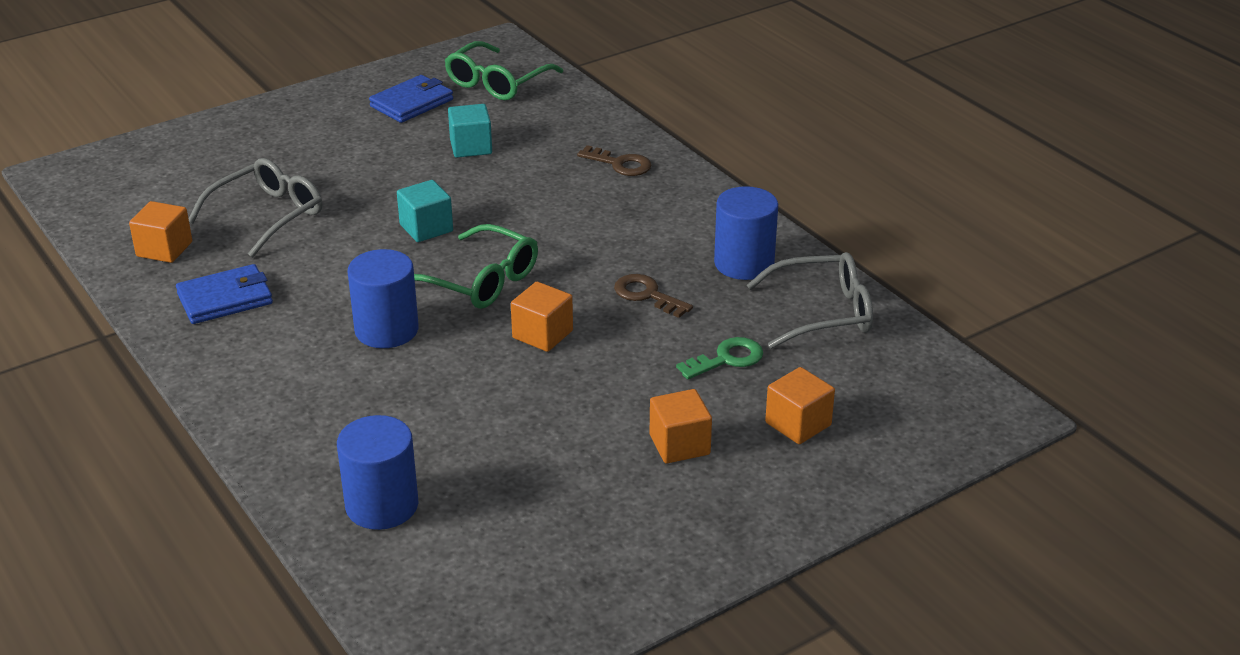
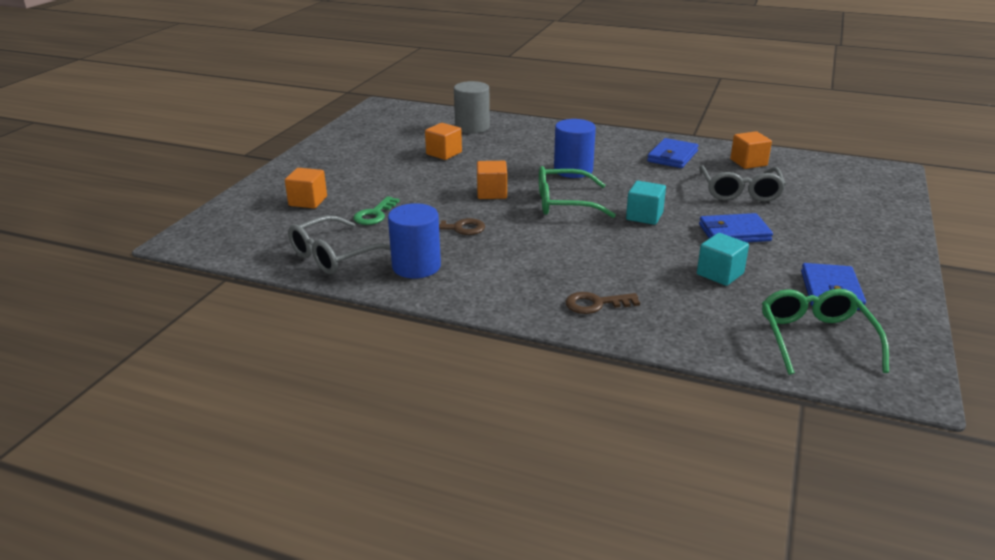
camera: 145 degrees right, 5 degrees down
blue cylinder [337,415,418,530] -> grey cylinder [454,81,490,134]
orange cube [650,389,712,464] -> orange cube moved to [425,123,462,160]
none -> blue wallet [699,213,773,242]

